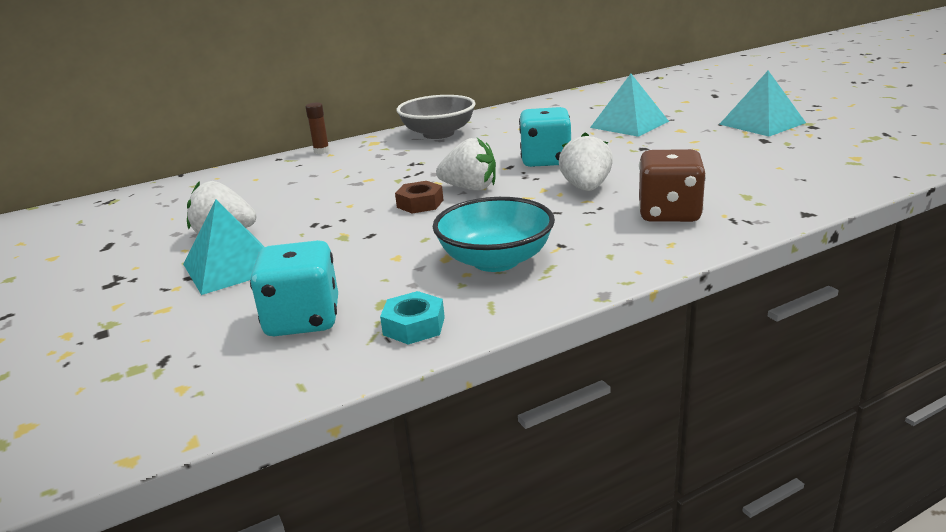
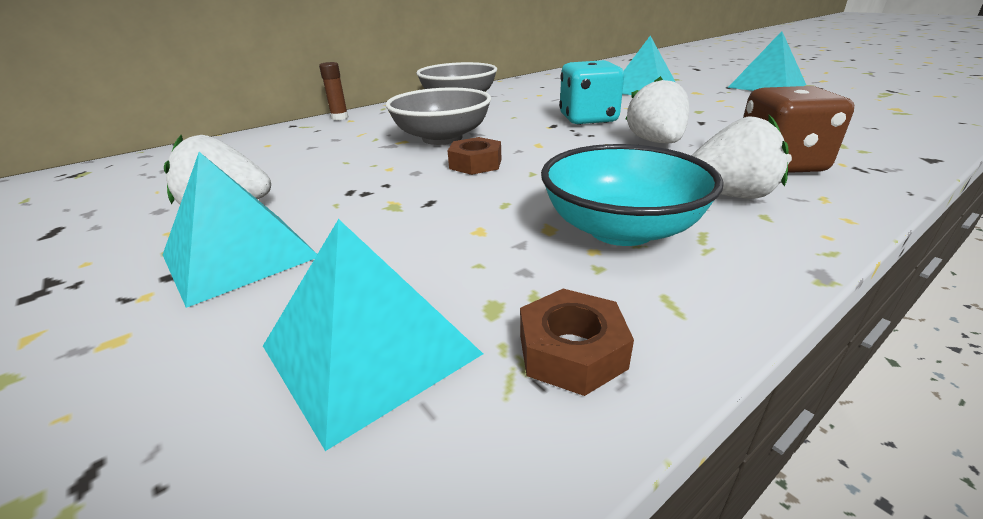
camera: 10 degrees left, 5 degrees up
turquoise dice [250,240,338,336] -> turquoise pyramid [263,219,483,451]
turquoise nut [380,291,445,344] -> brown nut [520,289,634,396]
white strawberry [436,138,496,191] -> white strawberry moved to [691,115,789,199]
none -> grey bowl [386,88,491,145]

